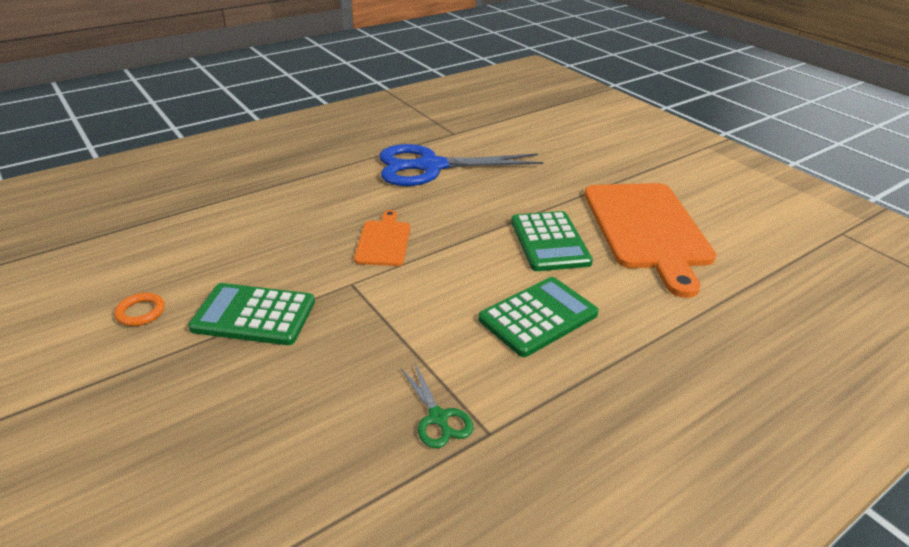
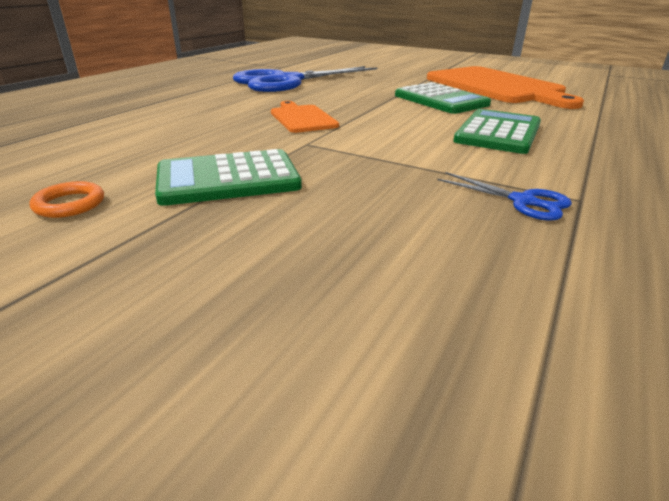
camera: 25 degrees left, 5 degrees down
green scissors [401,364,474,448] -> blue scissors [437,172,572,221]

